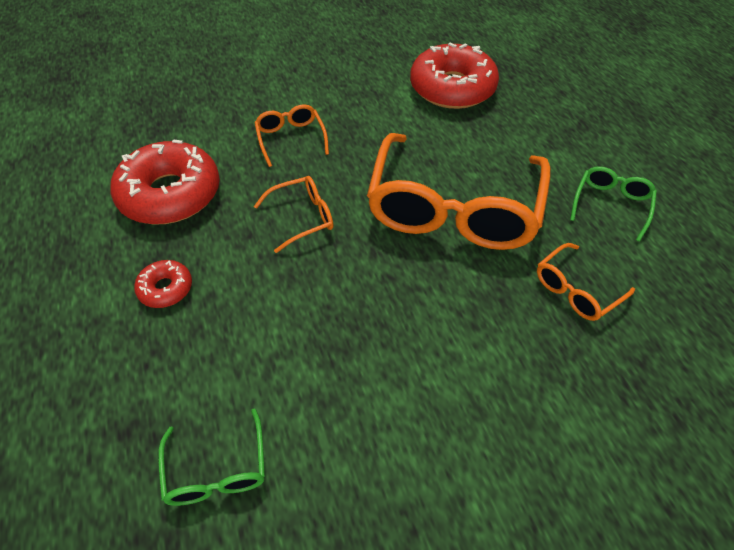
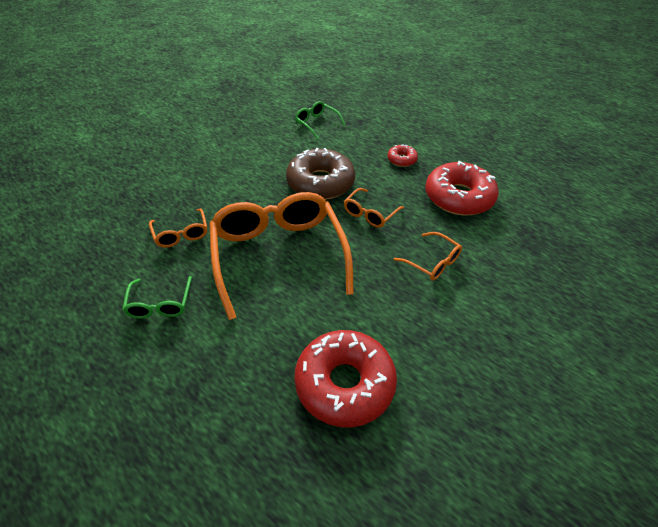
camera: 150 degrees right, 5 degrees down
orange glasses [537,243,635,321] -> orange glasses turned 135 degrees clockwise [149,208,207,248]
none -> brown donut [286,148,355,200]

